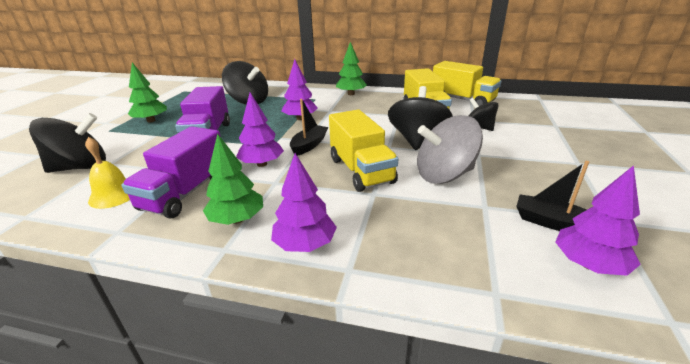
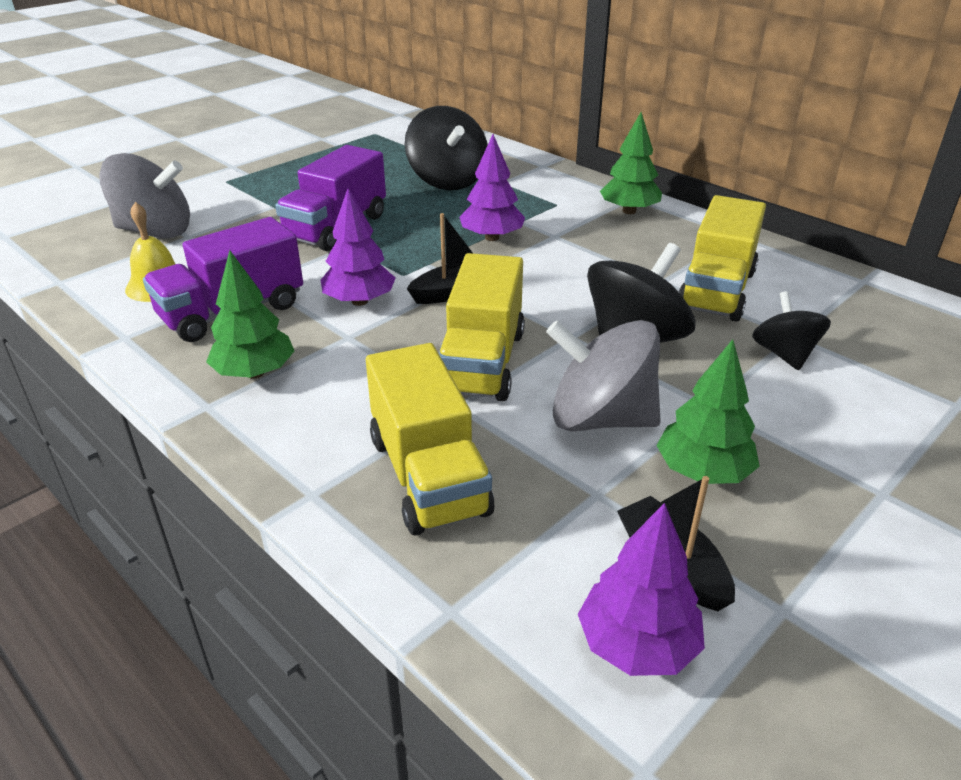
camera: 30 degrees right, 5 degrees up
black spinning top [29,113,106,173] -> grey spinning top [99,153,190,238]
green tree [128,63,167,123] -> green tree moved to [656,339,760,484]
purple tree [271,153,337,252] -> none
yellow truck [433,61,501,106] -> yellow truck moved to [366,343,494,535]

